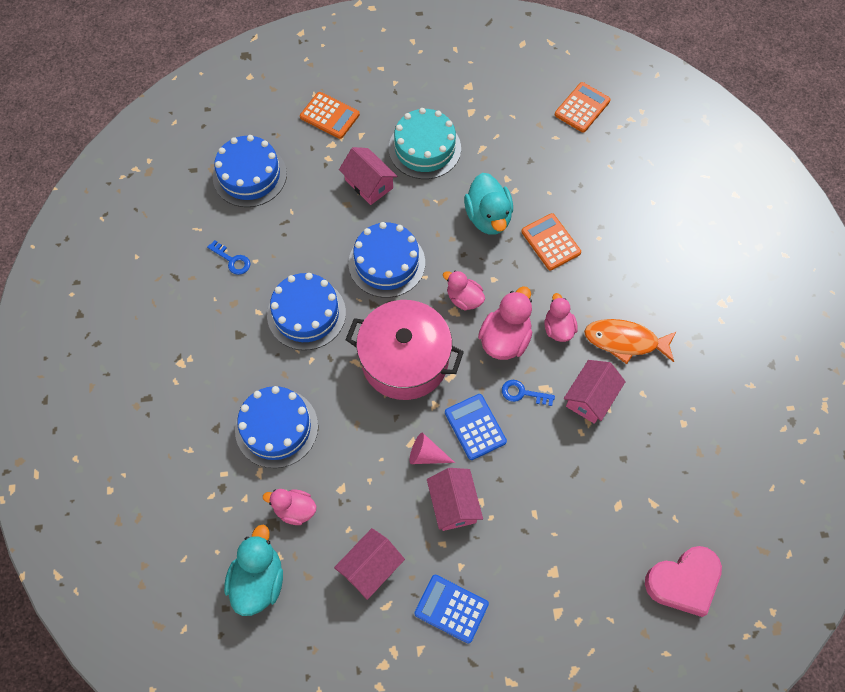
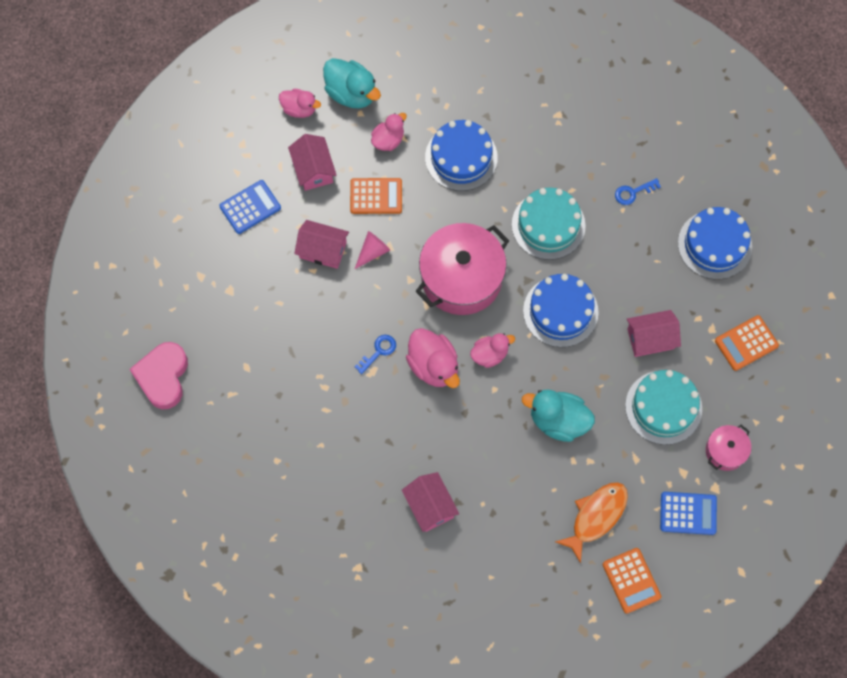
camera: 120 degrees right, 5 degrees up
blue cake [267,273,346,350] -> turquoise cake [512,188,586,260]
blue calculator [445,394,507,460] -> blue calculator moved to [660,492,717,535]
orange calculator [521,213,581,270] -> orange calculator moved to [350,178,402,214]
pink duck [545,293,578,342] -> pink duck moved to [279,89,321,118]
pink house [564,360,626,424] -> pink house moved to [402,472,459,532]
orange fish [584,319,677,364] -> orange fish moved to [555,482,628,563]
none -> pink pot [706,425,751,471]

